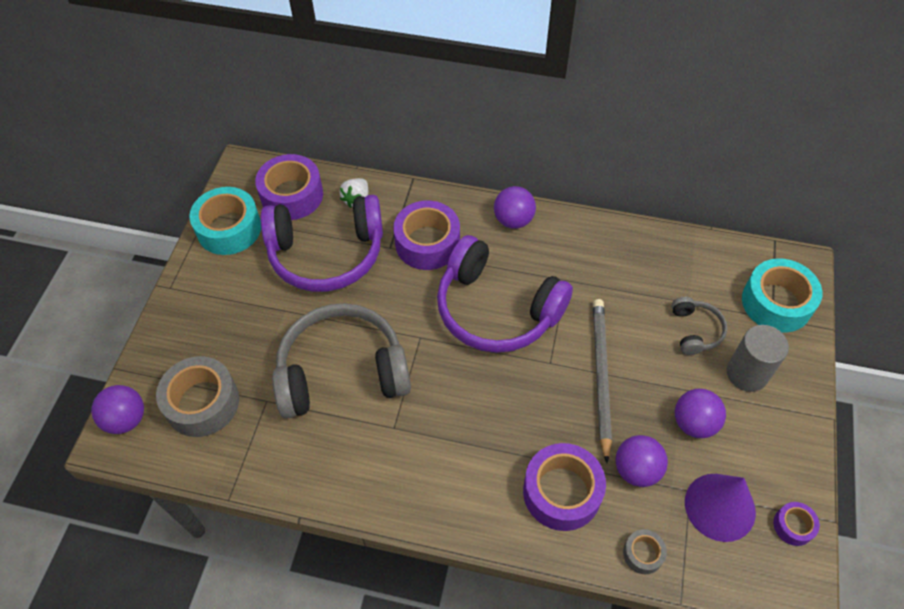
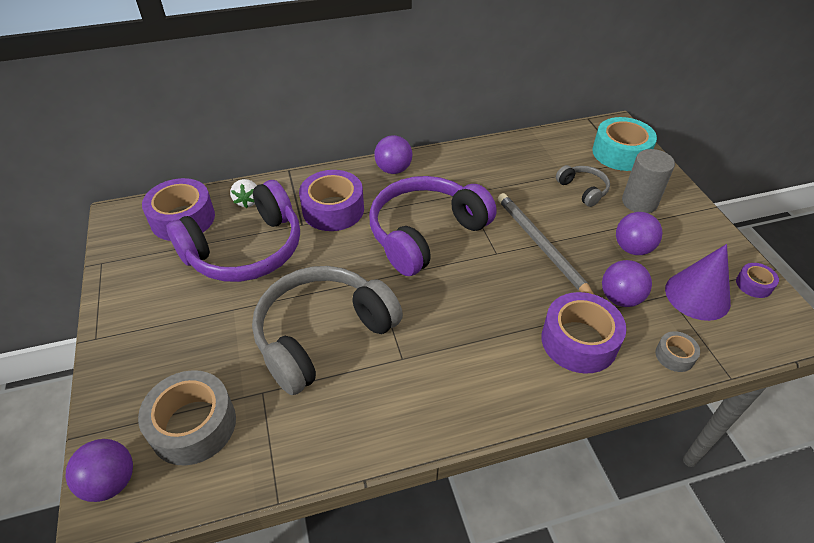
camera: 30 degrees left, 10 degrees down
turquoise tape [189,187,261,255] -> none
purple headphones [437,235,573,353] -> purple headphones turned 135 degrees clockwise [369,176,497,276]

